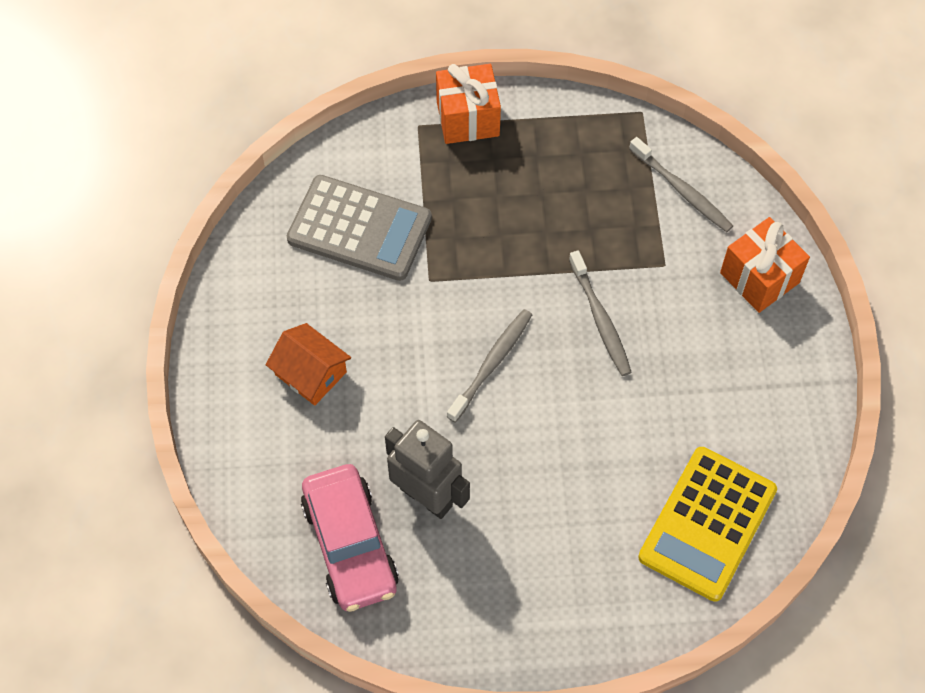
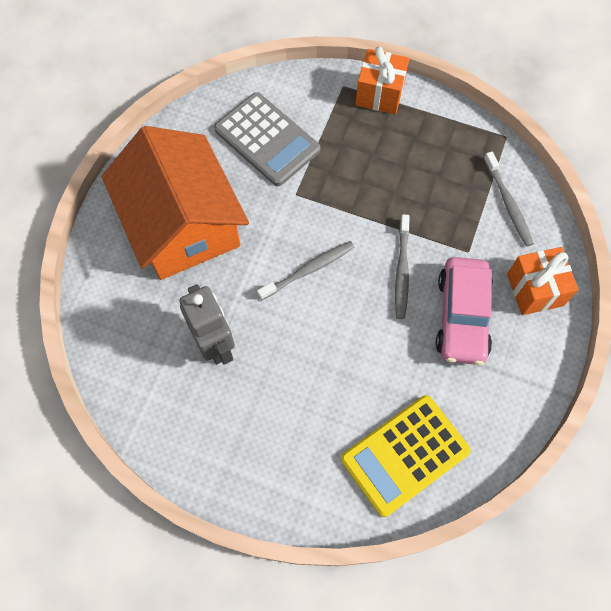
camera: 25 degrees right, 5 degrees up
orange house [266,323,351,406] -> orange house [101,126,249,280], size x2.37
pink car [301,464,399,612] -> pink car moved to [436,257,493,365]

